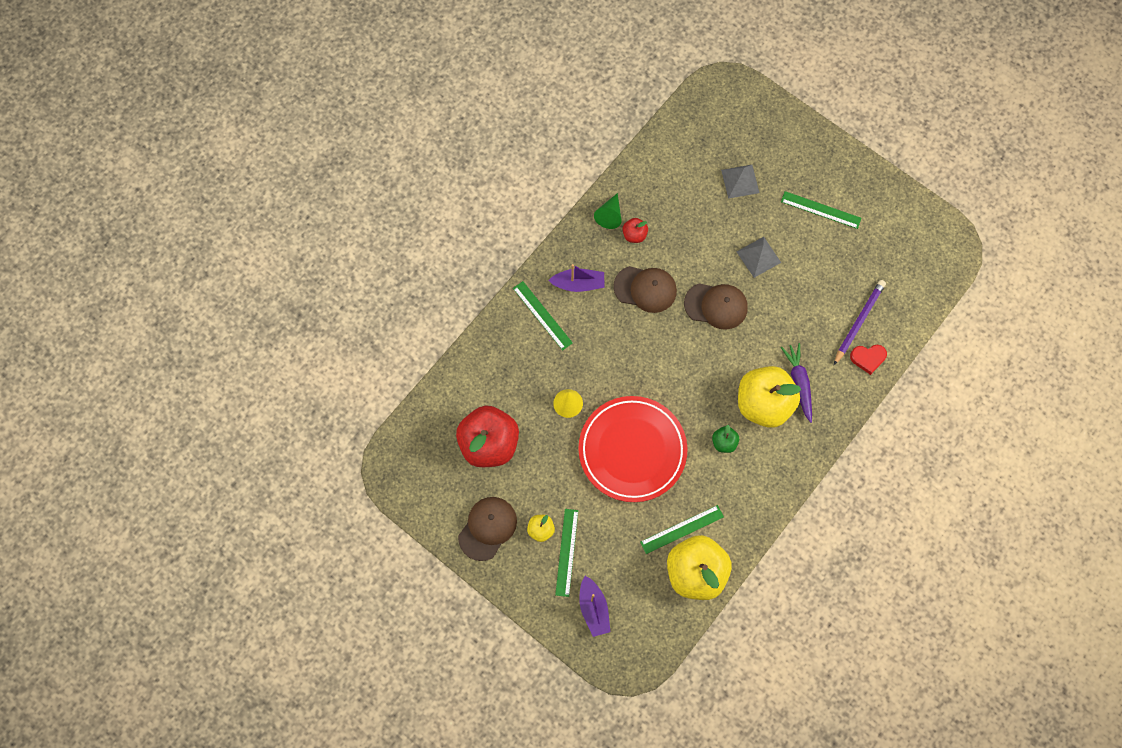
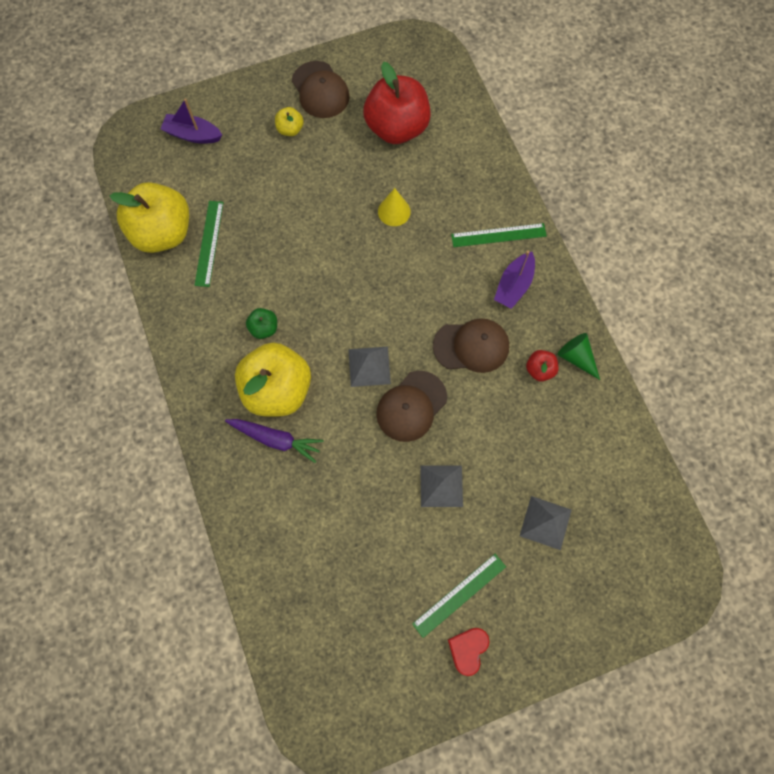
camera: 120 degrees right, 0 degrees up
green ruler [555,509,578,597] -> none
red plate [578,396,687,502] -> none
brown cap [613,266,677,313] -> brown cap turned 135 degrees counterclockwise [433,318,509,373]
purple pencil [834,280,886,365] -> none
red heart [850,345,887,375] -> red heart moved to [448,628,490,676]
none -> grey pyramid [348,347,391,387]

